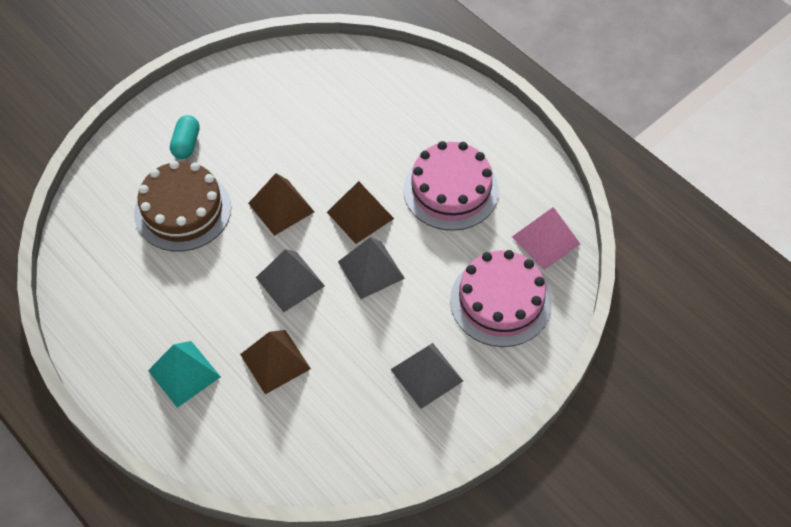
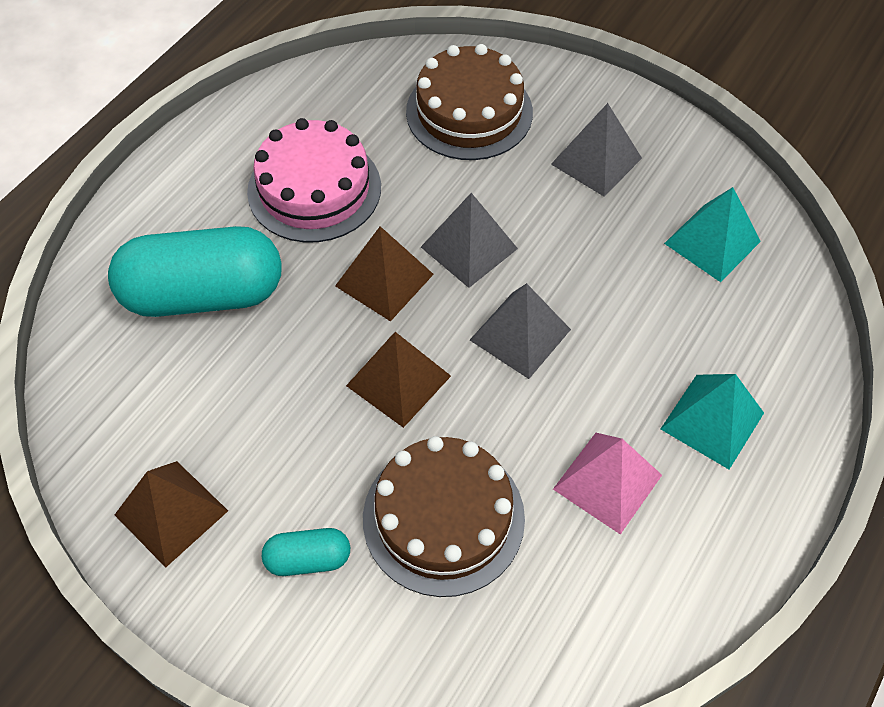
camera: 105 degrees left, 0 degrees up
brown pyramid [240,330,311,394] -> brown pyramid moved to [115,461,228,568]
pink cake [450,250,552,347] -> brown cake [406,44,533,160]
pink pyramid [512,207,580,270] -> pink pyramid moved to [553,433,662,535]
none -> turquoise capsule [108,226,282,317]
none -> turquoise pyramid [664,187,761,282]

